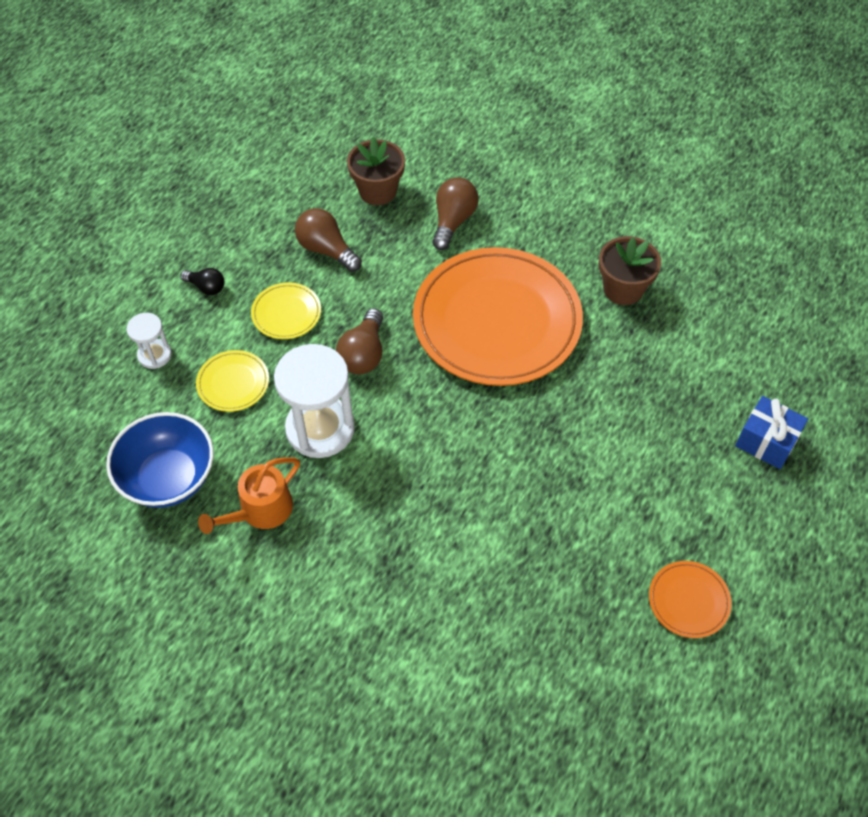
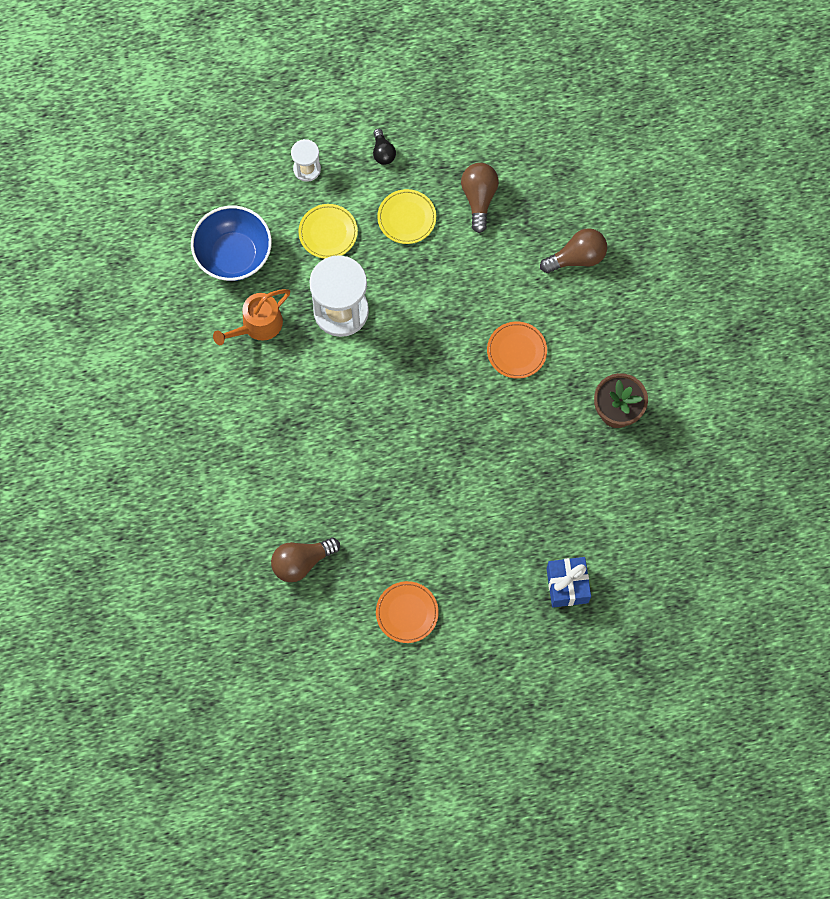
camera: 50 degrees right, 15 degrees up
orange watering can [198,457,300,534] -> orange watering can turned 45 degrees counterclockwise [213,289,290,345]
brown light bulb [336,309,383,374] -> brown light bulb moved to [271,538,340,582]
brown flower pot [347,137,405,205] -> none
orange plate [413,247,583,386] -> orange plate [487,322,547,379], size x0.42

